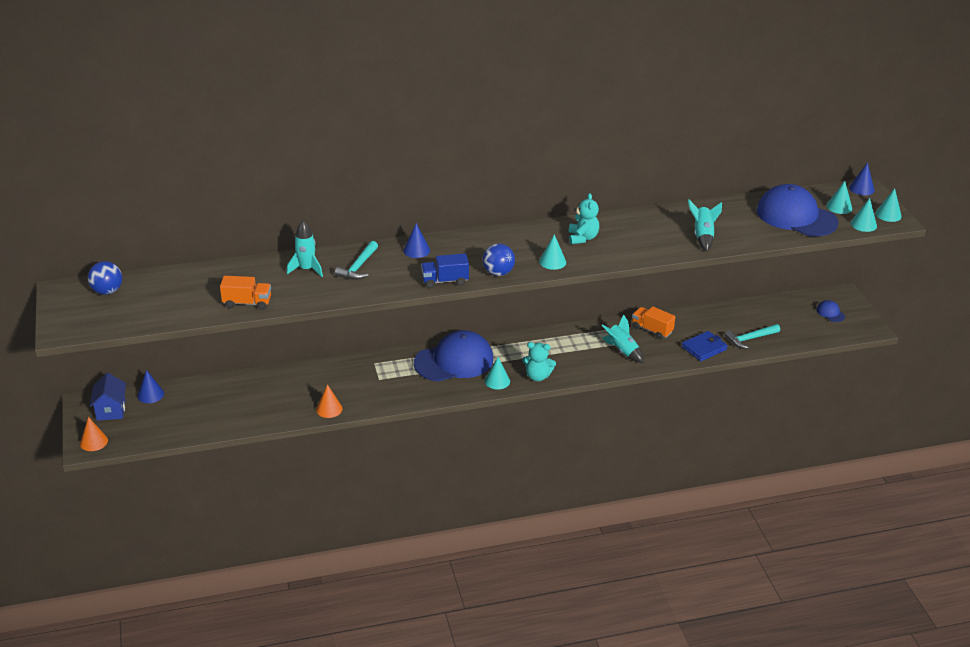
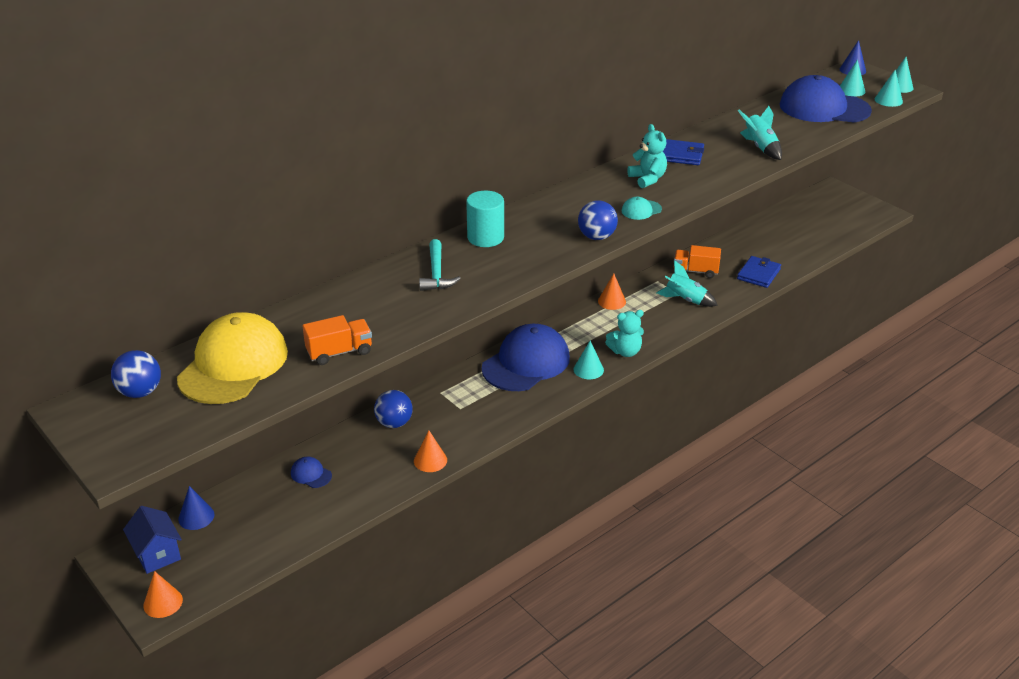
camera: 25 degrees left, 0 degrees up
turquoise rocket [287,221,323,277] -> none
blue cone [403,223,430,258] -> turquoise cylinder [466,191,504,247]
blue truck [421,253,469,288] -> none
turquoise cone [539,234,566,270] -> turquoise cap [622,197,662,220]
turquoise hammer [725,324,780,349] -> none
blue cap [816,300,845,322] -> blue cap moved to [291,457,332,488]
none -> yellow cap [177,312,288,404]
none -> blue ball [374,390,413,428]
none -> orange cone [598,273,626,310]
none -> blue wallet [663,139,704,165]

